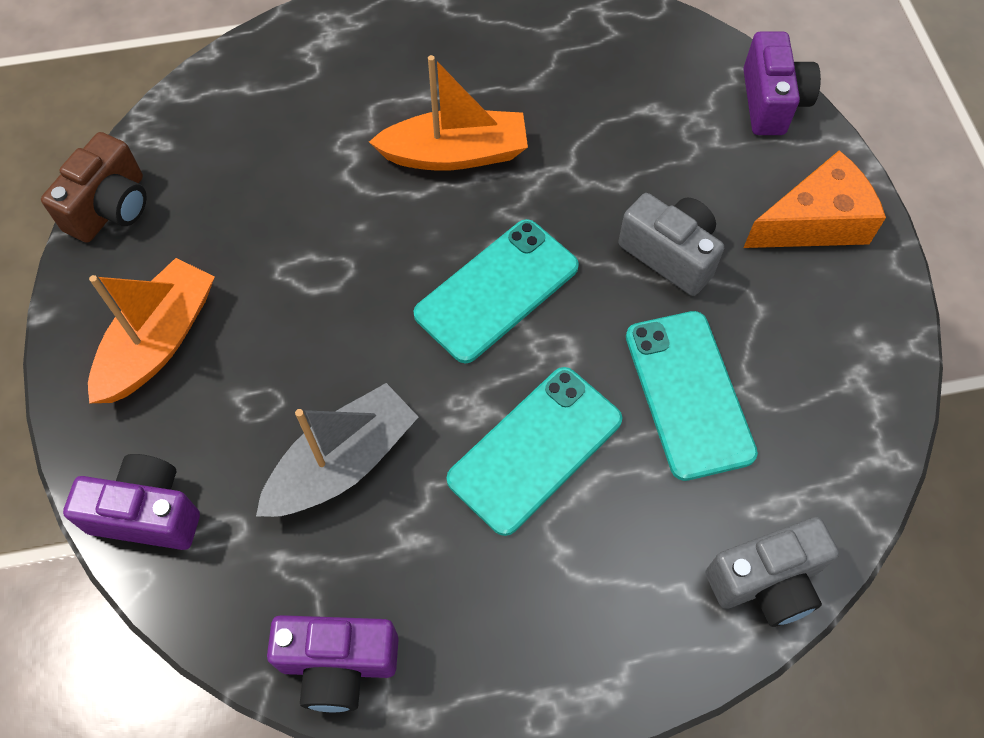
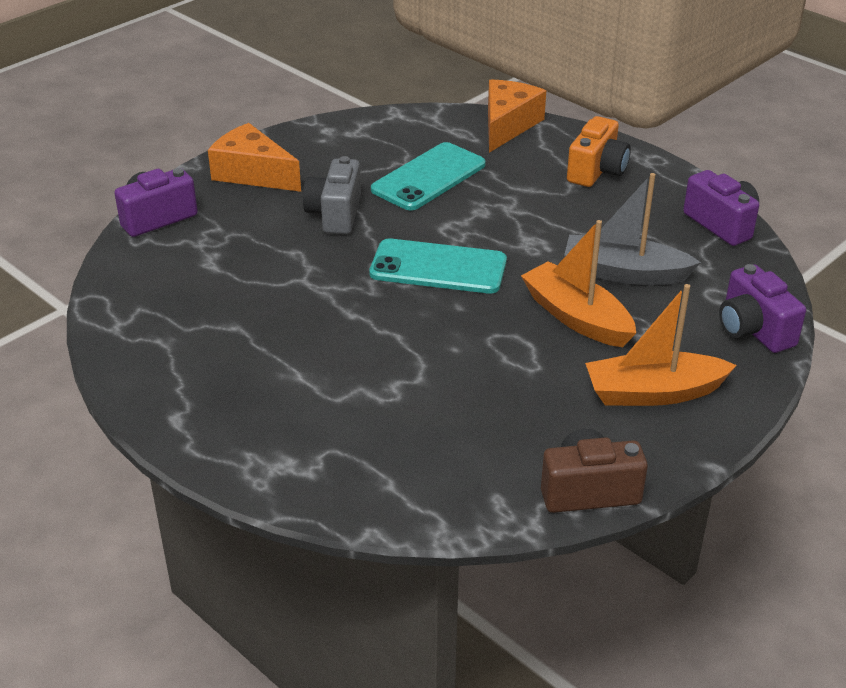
camera: 125 degrees left, 25 degrees down
orange boat [369,55,528,171] -> orange boat moved to [521,220,636,347]
turquoise phone [446,367,622,536] -> none
grey camera [706,517,839,627] -> orange cheese [488,80,546,153]
none -> orange camera [567,116,631,187]

